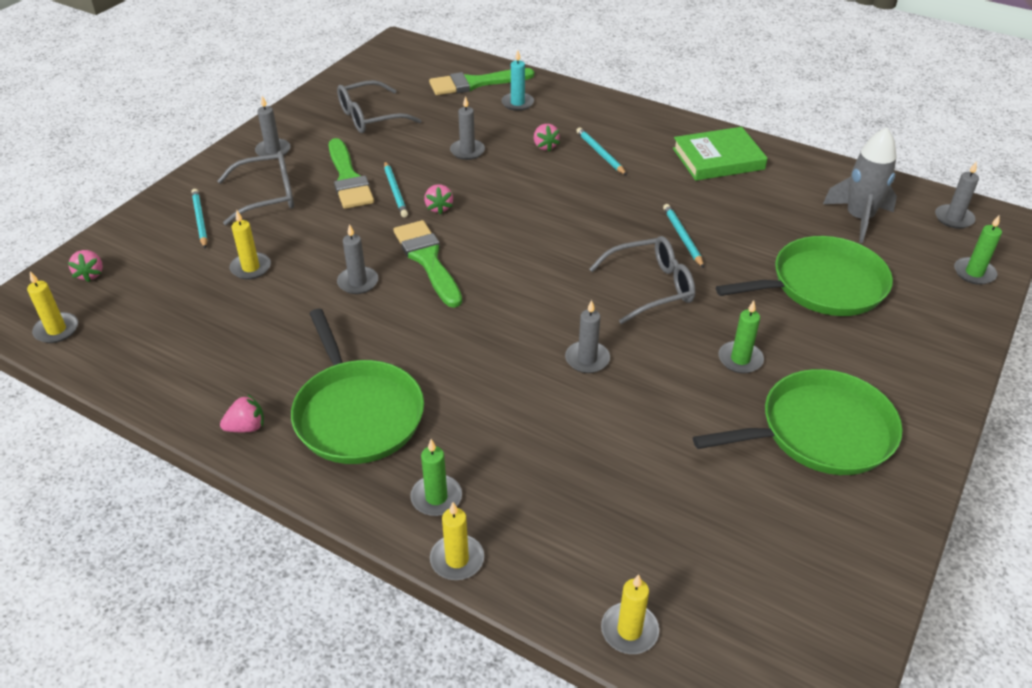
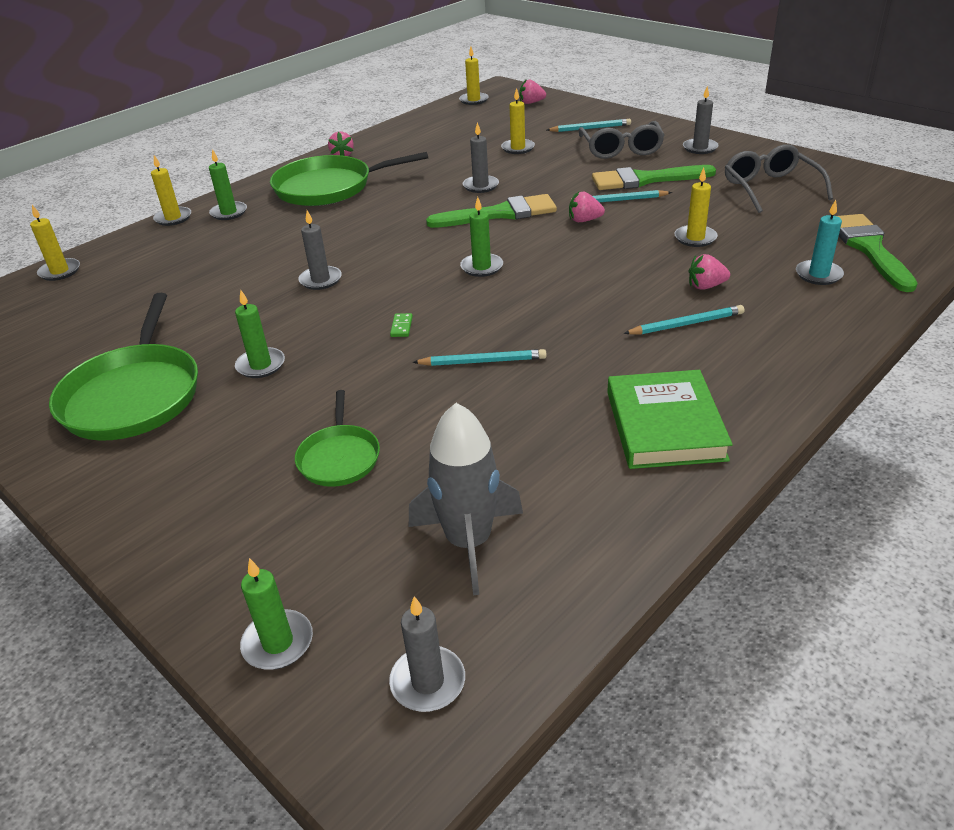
camera: 105 degrees right, 5 degrees down
grey candle [450,96,485,160] -> yellow candle [675,168,718,247]
grey glasses [589,236,695,324] -> green domino [390,313,413,337]
green pan [716,236,893,316] -> green pan [295,390,380,487], size x0.53
none -> green candle [460,197,503,277]

